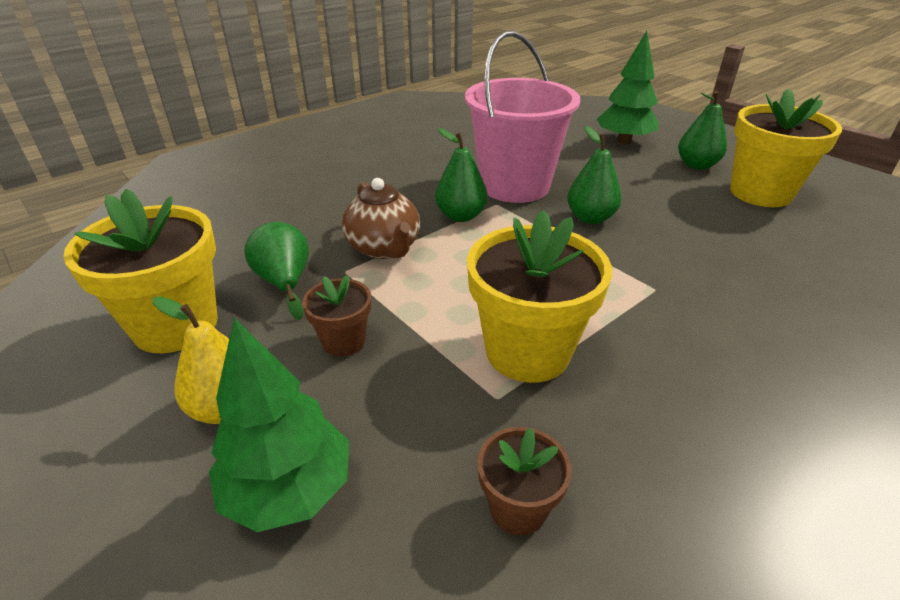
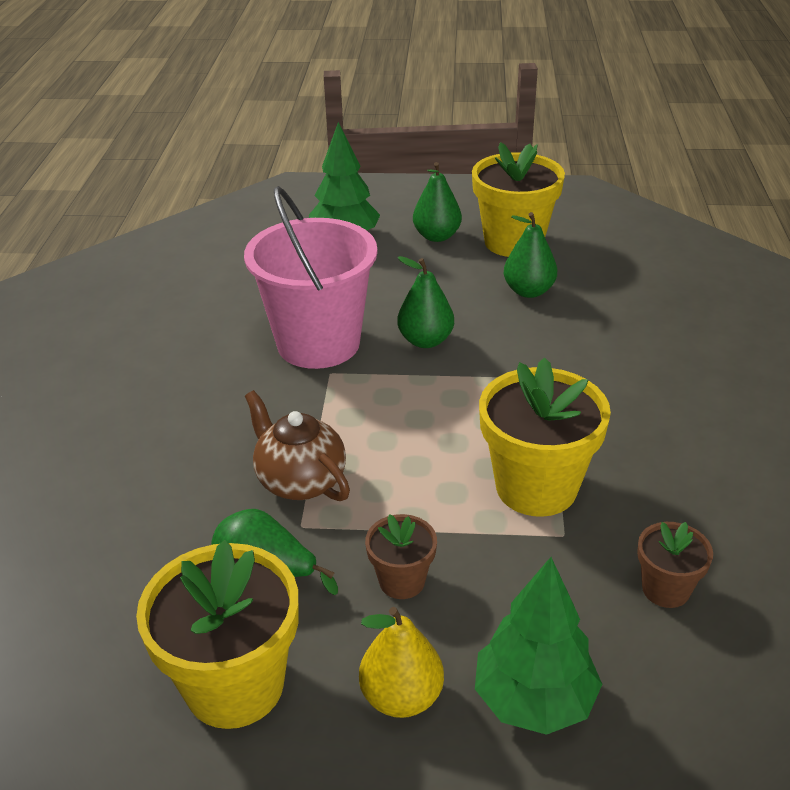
camera: 45 degrees left, 0 degrees up
brown teapot [342,178,420,259] -> brown teapot turned 150 degrees counterclockwise [245,390,350,501]
green pear [435,128,488,222] -> green pear moved to [504,212,557,298]

